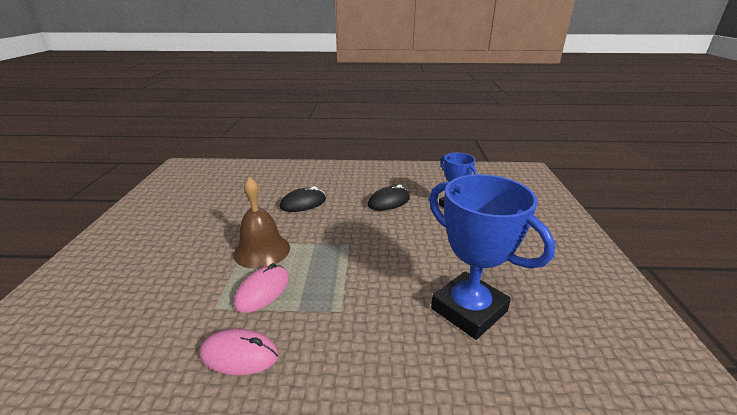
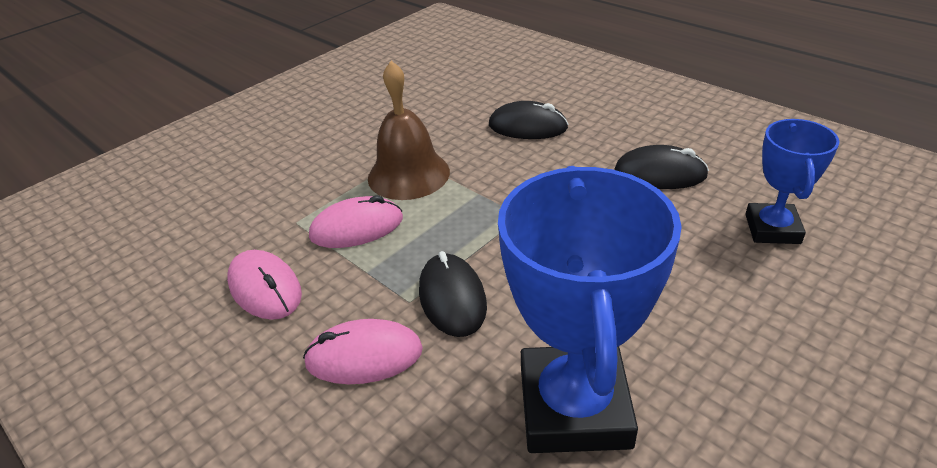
camera: 45 degrees right, 10 degrees up
none -> pink mouse [303,319,423,384]
none -> black mouse [419,251,487,337]

